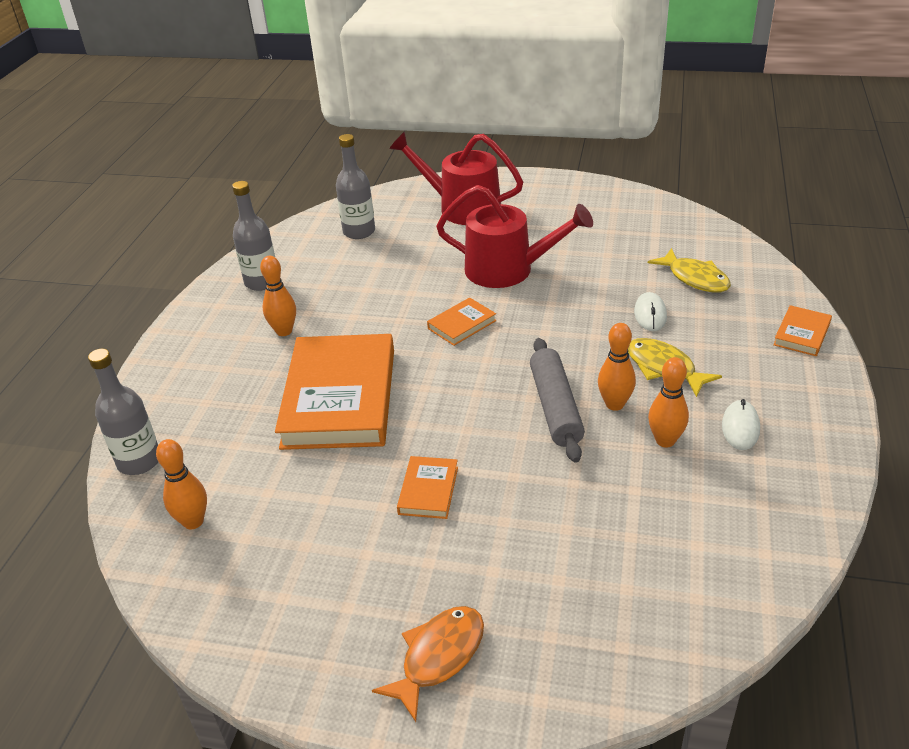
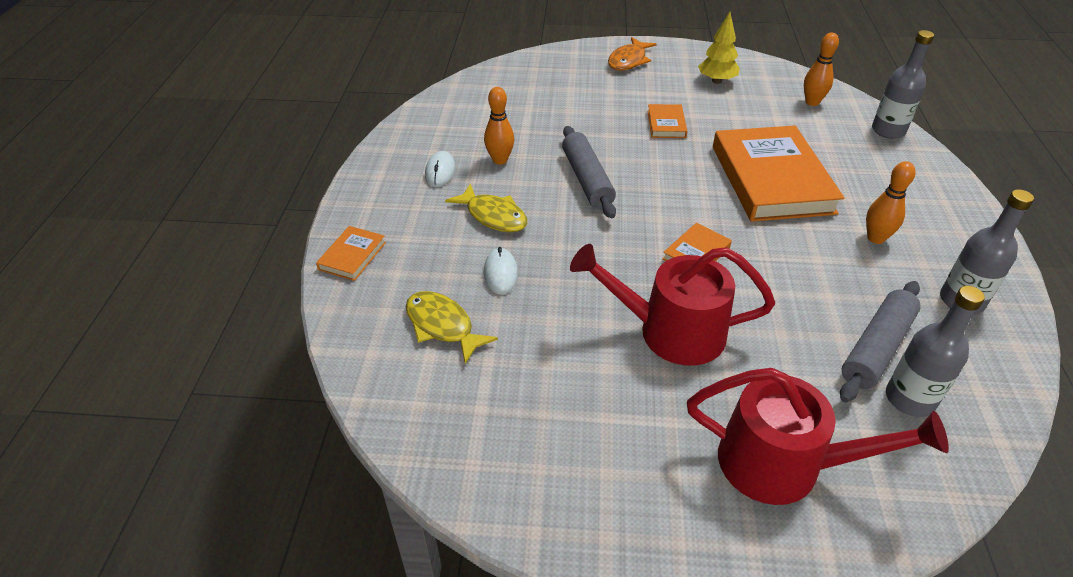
camera: 170 degrees right, 5 degrees up
orange bowling pin [598,323,636,411] -> none
none -> yellow tree [698,12,740,84]
none -> grey rolling pin [840,281,921,402]

